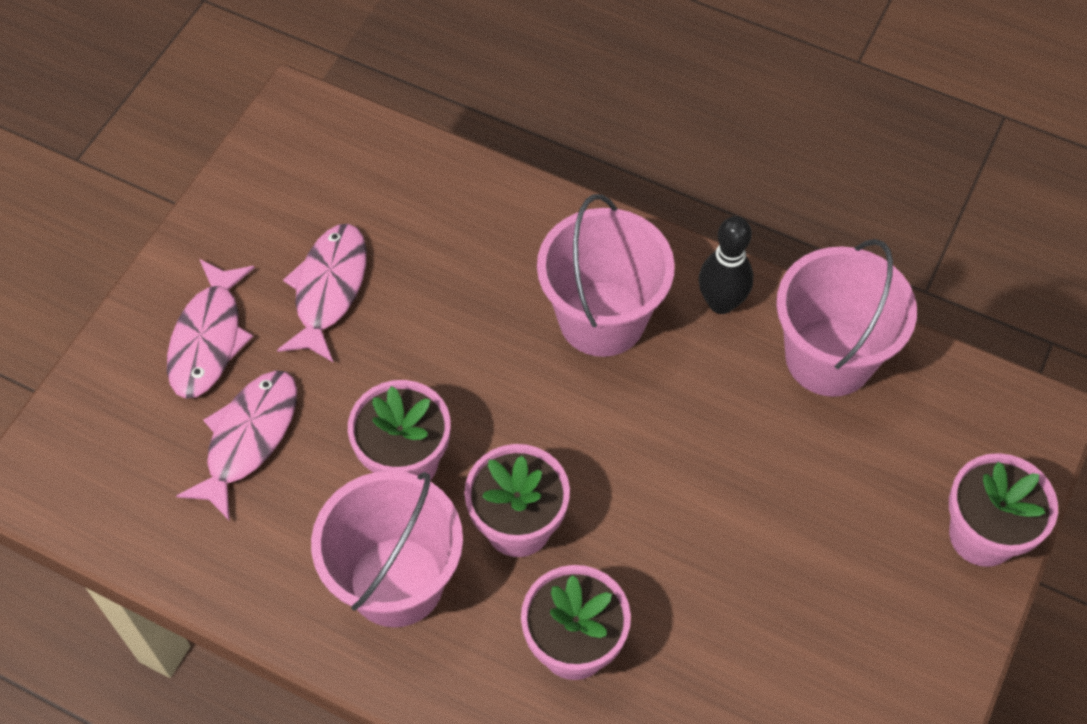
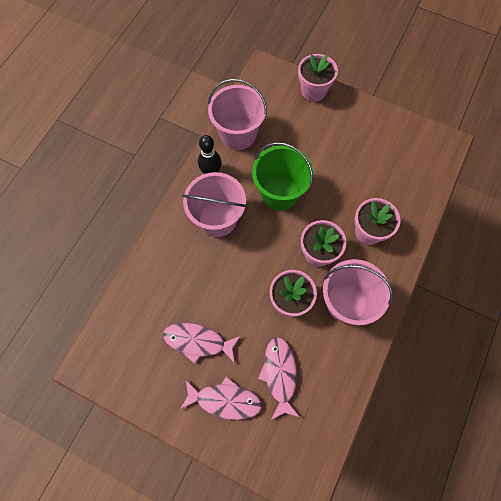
camera: 90 degrees left, 10 degrees up
pink fish [176,370,297,521] -> pink fish turned 60 degrees clockwise [258,337,300,420]
none -> green bucket [252,142,314,210]

